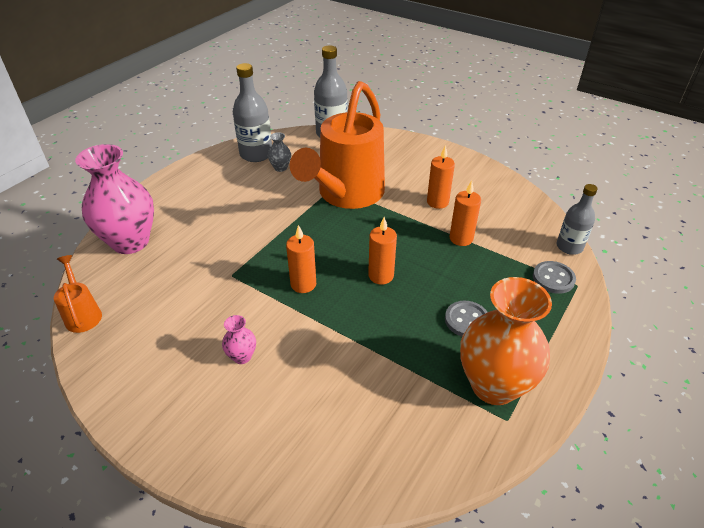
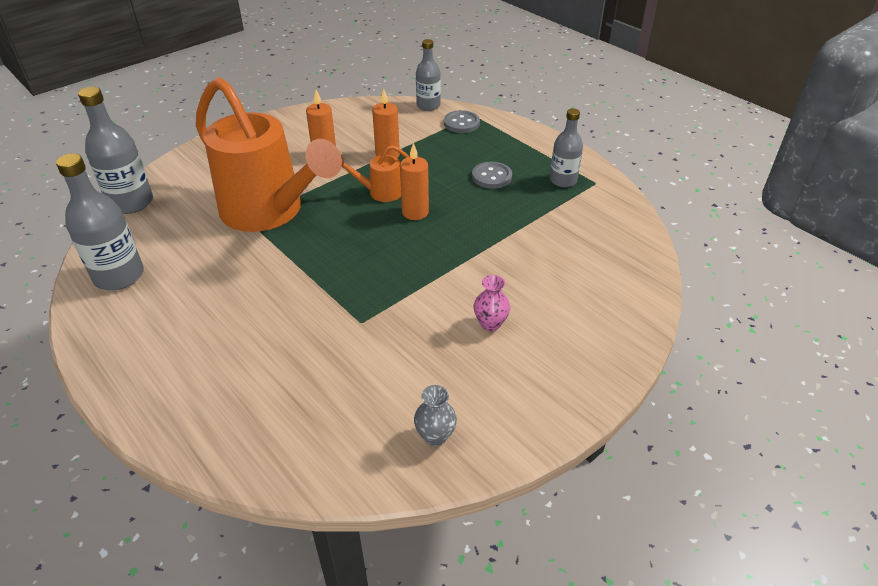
camera: 75 degrees left, 0 degrees up
orange watering can [54,255,102,333] -> orange watering can moved to [341,145,409,202]
pink vase [75,144,154,254] -> none
grey vase [268,132,291,172] -> grey vase moved to [414,385,457,446]
orange candle [286,225,316,293] -> none
orange vase [460,277,552,405] -> grey bottle [550,108,583,187]

